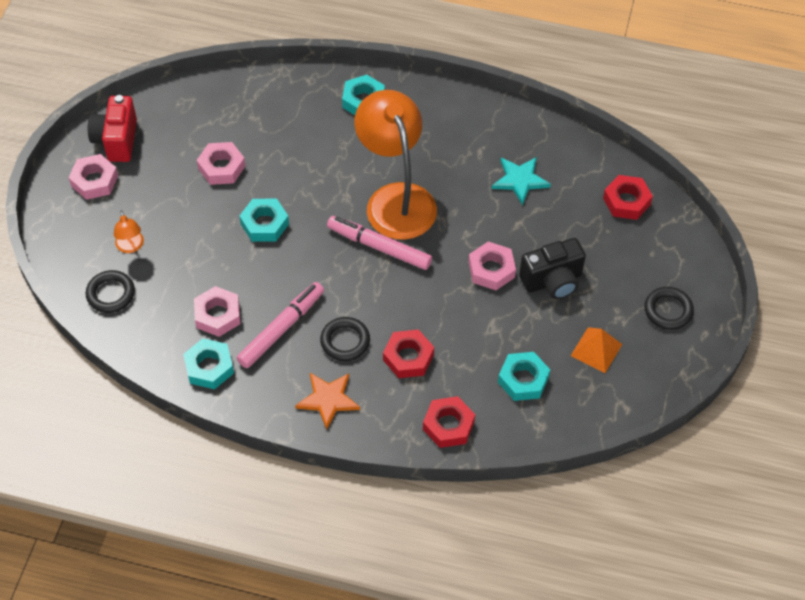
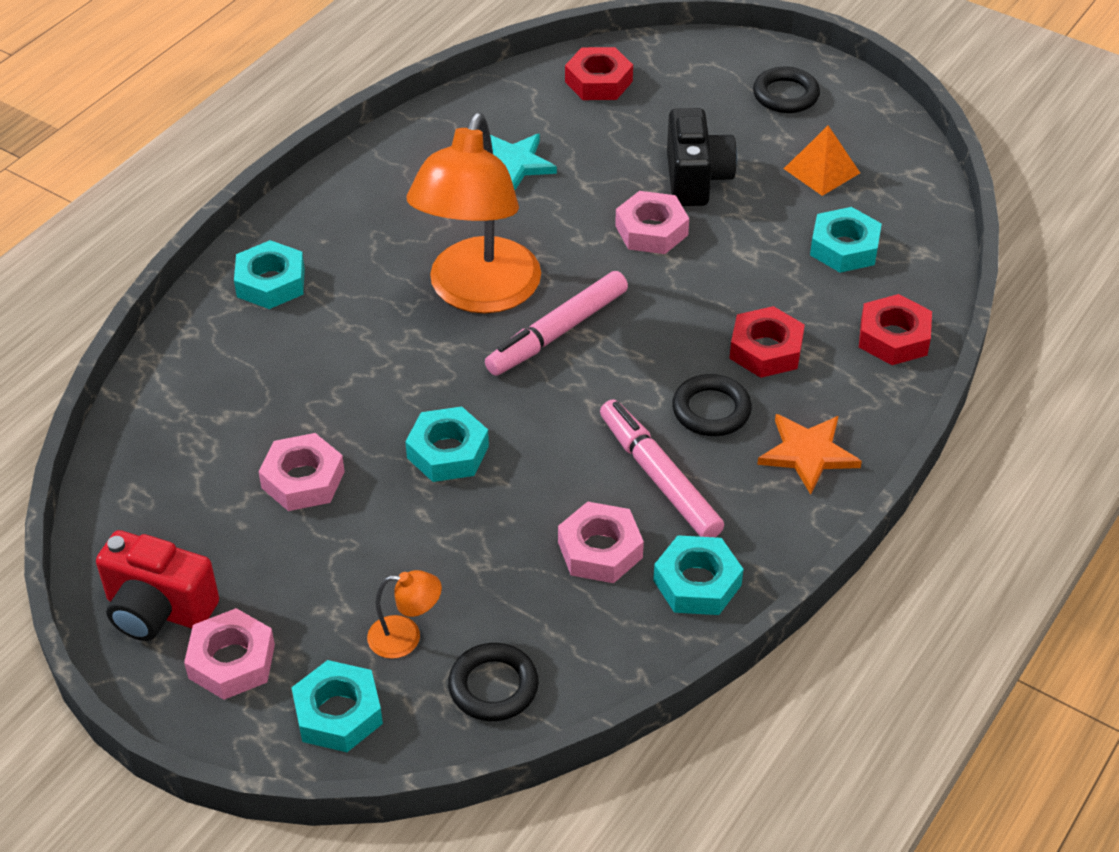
camera: 70 degrees left, 10 degrees down
orange lamp [354,90,437,240] -> orange lamp turned 75 degrees counterclockwise [407,113,541,313]
none -> turquoise nut [291,660,383,752]

